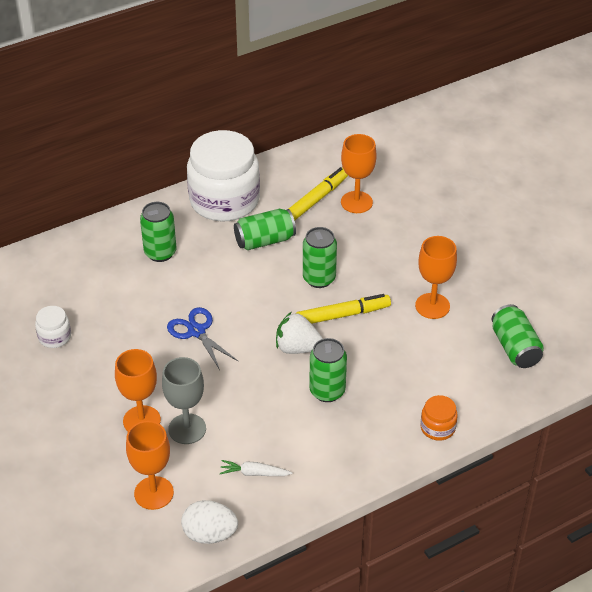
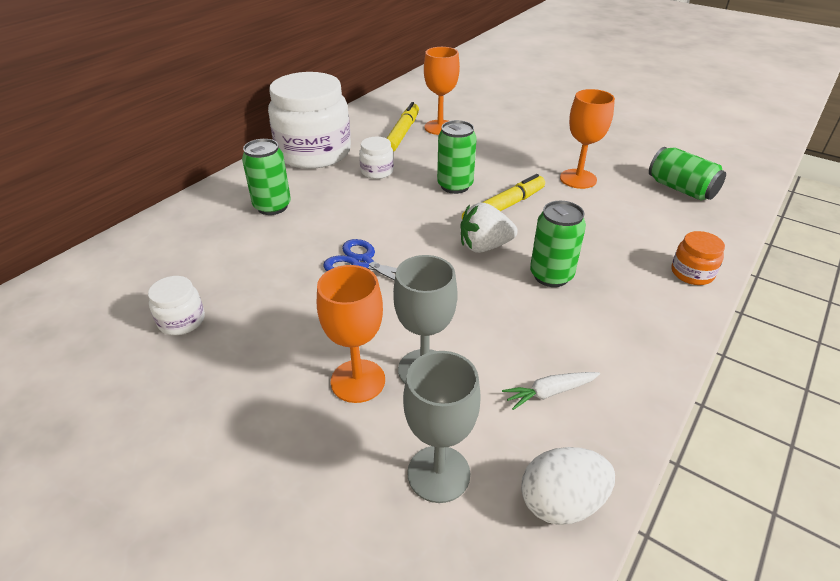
camera: 25 degrees left, 5 degrees down
orange goblet [126,421,174,510] -> grey goblet [403,351,481,503]
green can [234,209,296,250] -> white jar [359,137,394,179]

